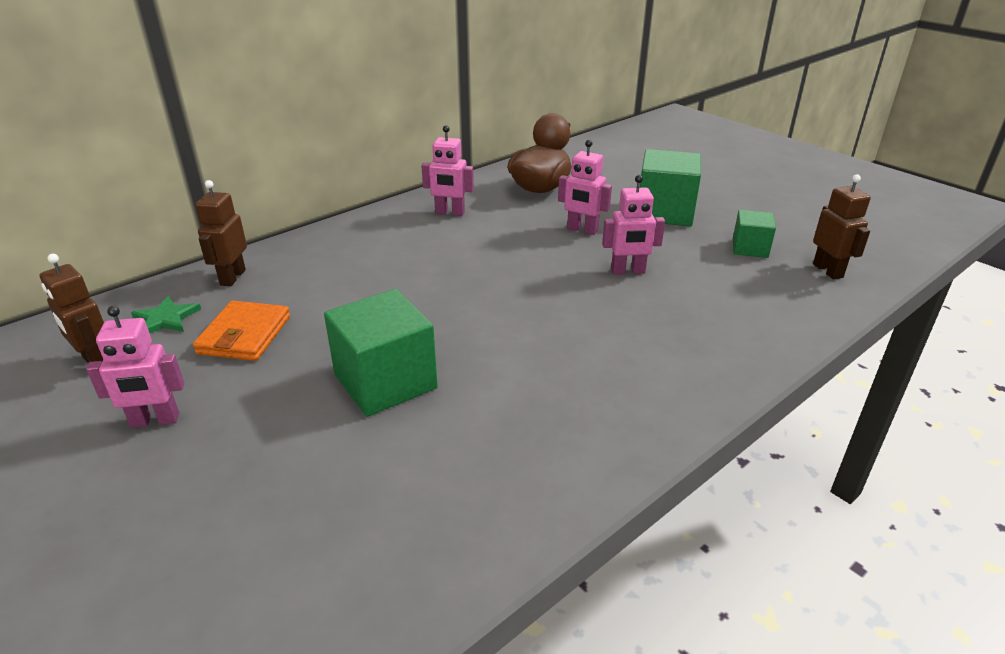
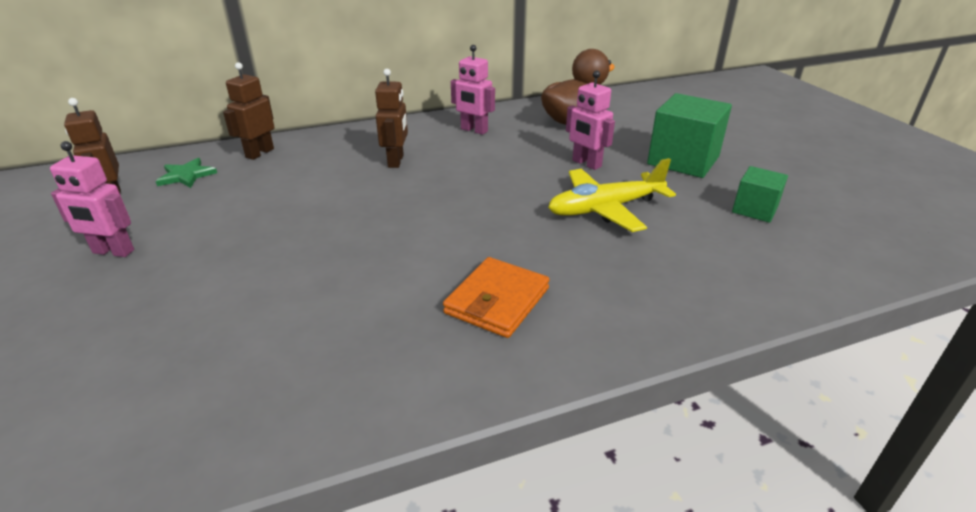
camera: 20 degrees right, 0 degrees up
orange wallet [193,301,290,361] -> orange wallet moved to [443,257,550,338]
green cube [324,289,438,417] -> none
pink robot [602,175,665,275] -> yellow plane [548,158,676,232]
brown robot [813,174,871,280] -> brown robot moved to [375,69,408,168]

